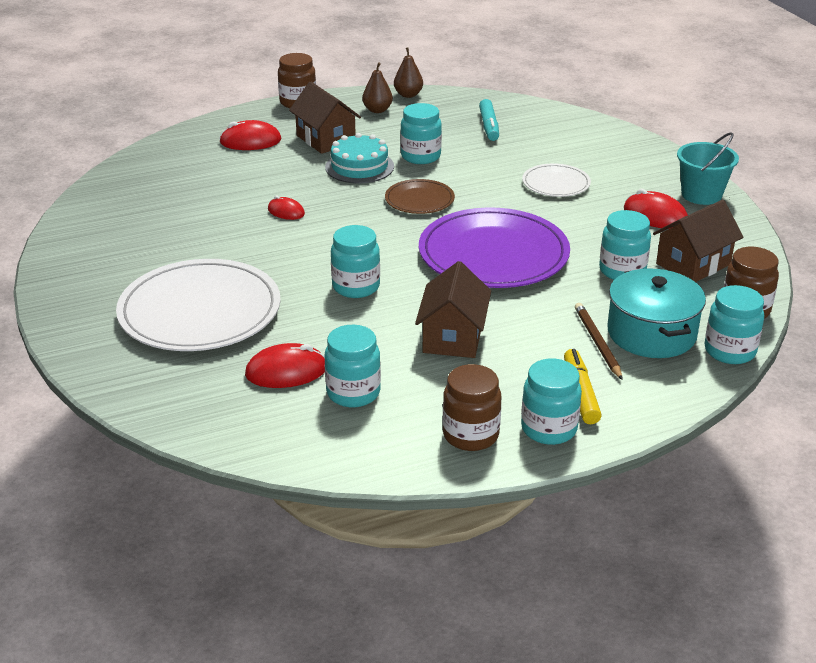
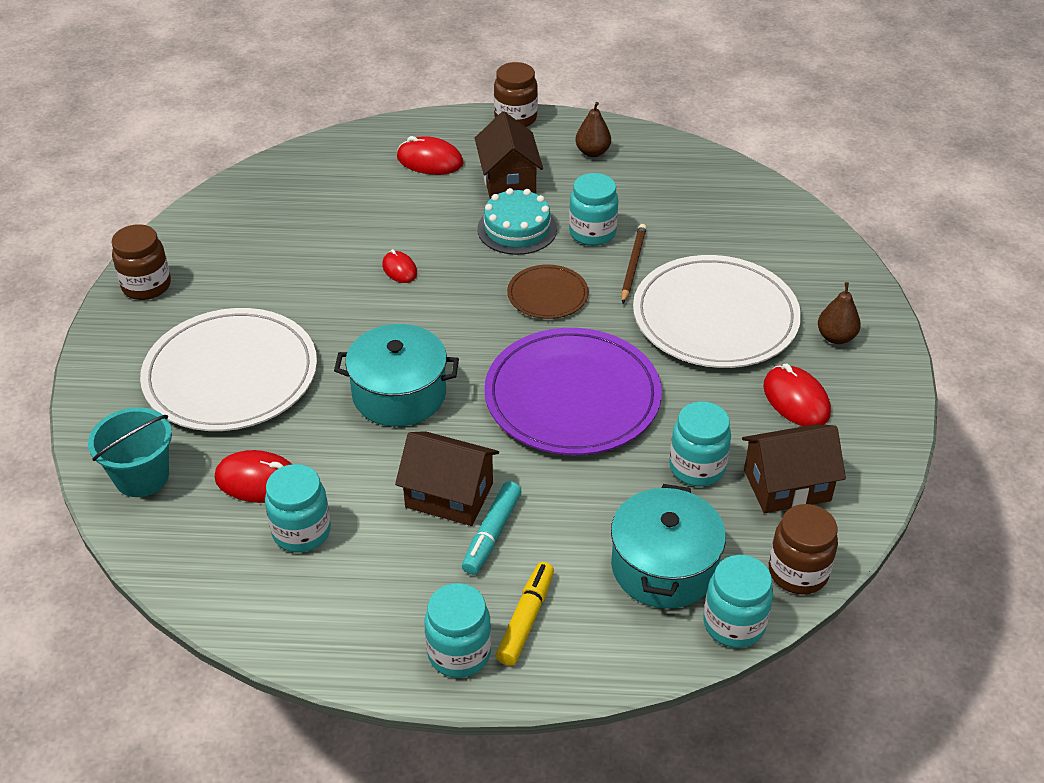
camera: 25 degrees right, 10 degrees up
turquoise jar [331,225,380,298] -> turquoise pot [334,324,459,427]
brown pear [394,47,423,98] -> brown pear moved to [818,282,861,344]
brown house [415,261,491,358] -> brown house turned 75 degrees clockwise [395,431,499,526]
brown jar [443,364,501,451] -> brown jar moved to [112,224,171,300]
turquoise marker [479,99,499,141] -> turquoise marker moved to [462,481,522,575]
white plate [522,164,591,197] -> white plate [633,255,801,368], size x2.01
brown pencil [575,303,623,380] -> brown pencil moved to [621,224,647,304]
turquoise bucket [677,132,739,205] -> turquoise bucket moved to [88,407,172,497]

